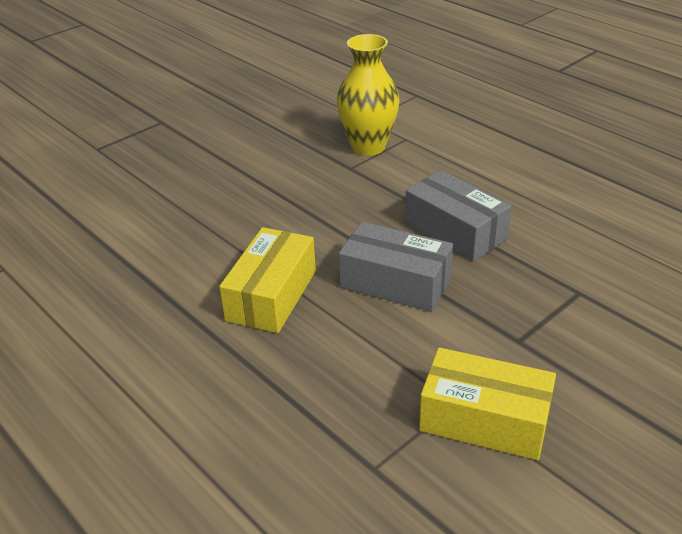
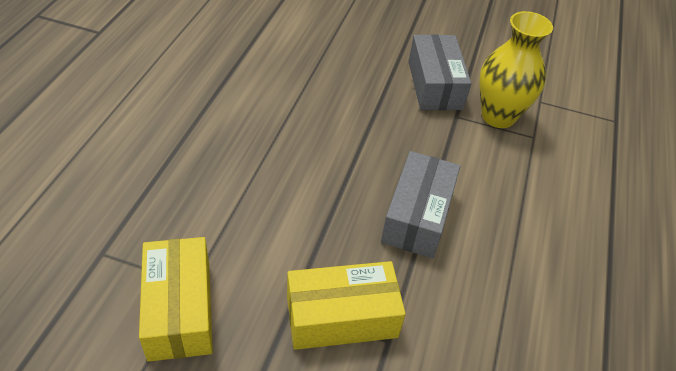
camera: 55 degrees right, 10 degrees up
yellow box [219,227,316,333] -> yellow box moved to [287,261,406,350]
grey box [339,222,453,312] -> grey box moved to [408,34,471,110]

